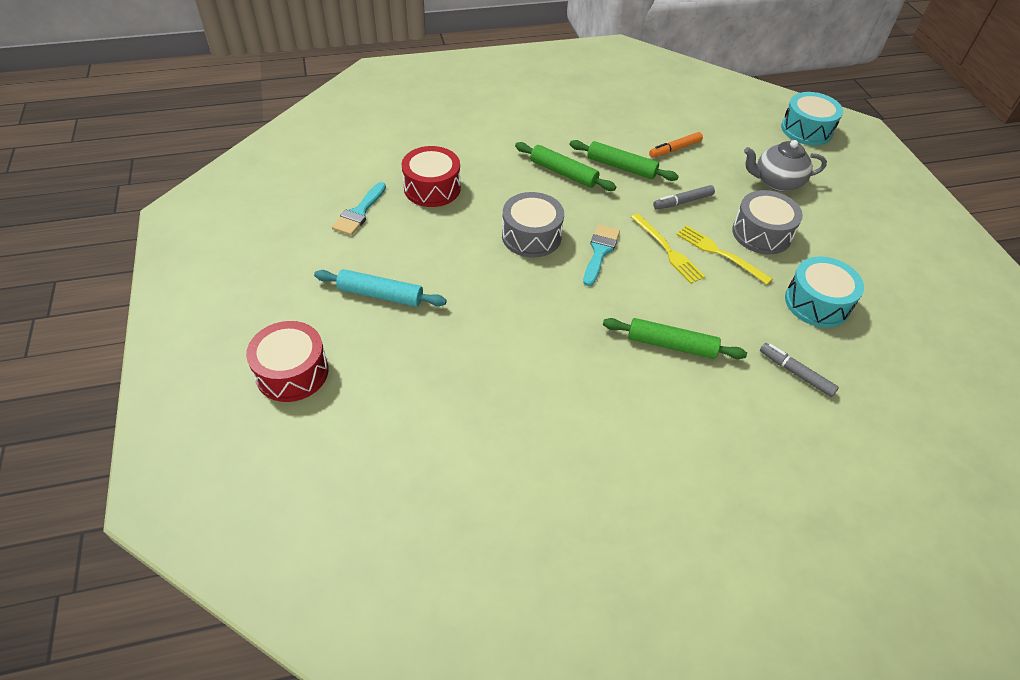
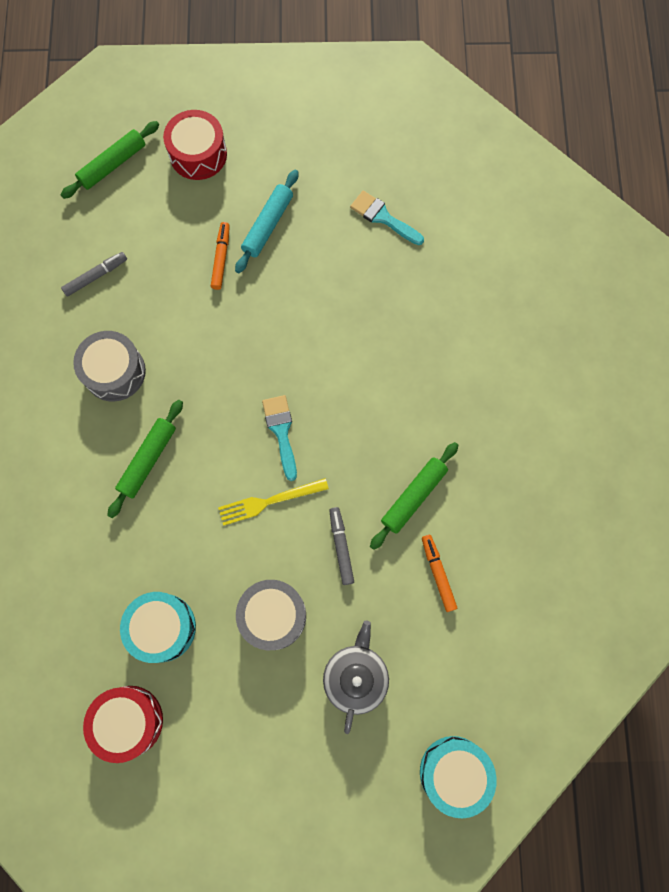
camera: 105 degrees right, 25 degrees up
red drum [402,146,461,207] -> red drum moved to [83,686,163,763]
grey drum [502,192,564,258] -> grey drum moved to [73,331,146,402]
green rolling pin [515,142,616,191] -> green rolling pin moved to [61,121,159,199]
turquoise brush [583,225,620,286] -> turquoise brush turned 135 degrees counterclockwise [262,395,297,481]
yellow fork [676,225,773,284] -> none
grey marker [760,343,839,397] -> grey marker moved to [61,252,127,297]
none -> orange marker [211,222,230,290]

